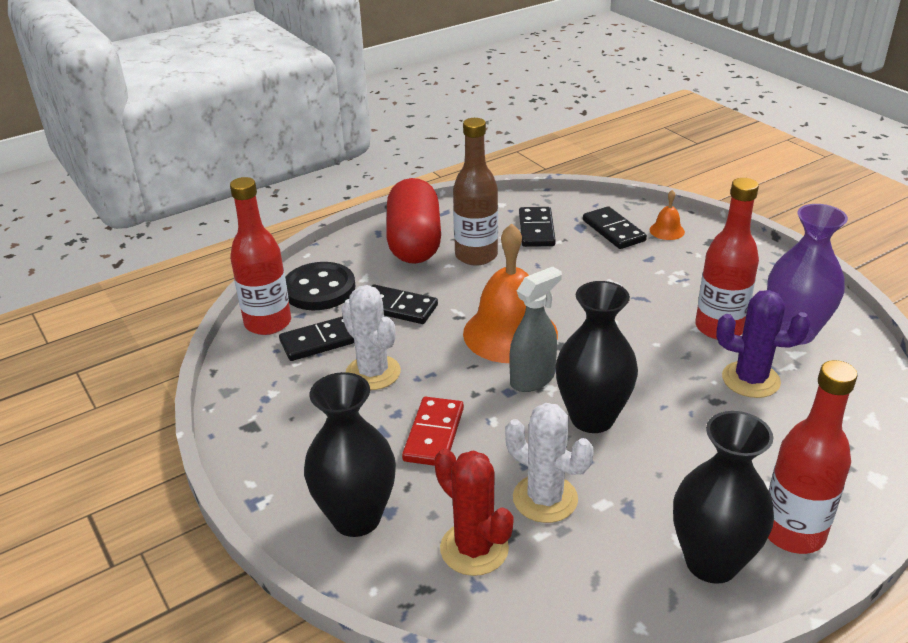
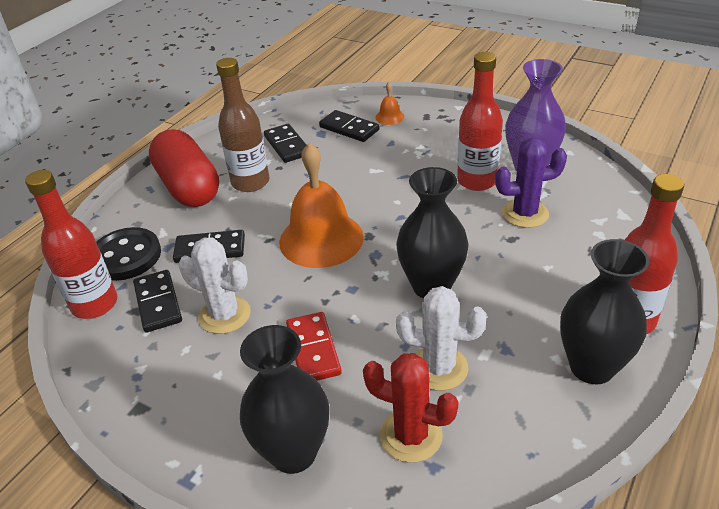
camera: 25 degrees left, 5 degrees up
black domino [279,316,354,361] -> black domino turned 60 degrees counterclockwise [133,270,182,333]
grey spray bottle [510,266,562,392] -> none

